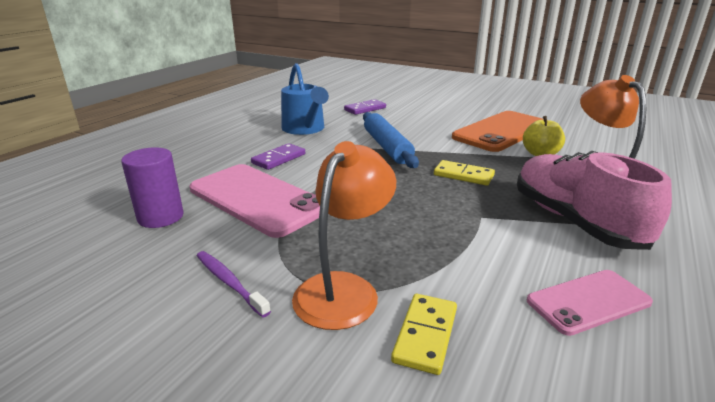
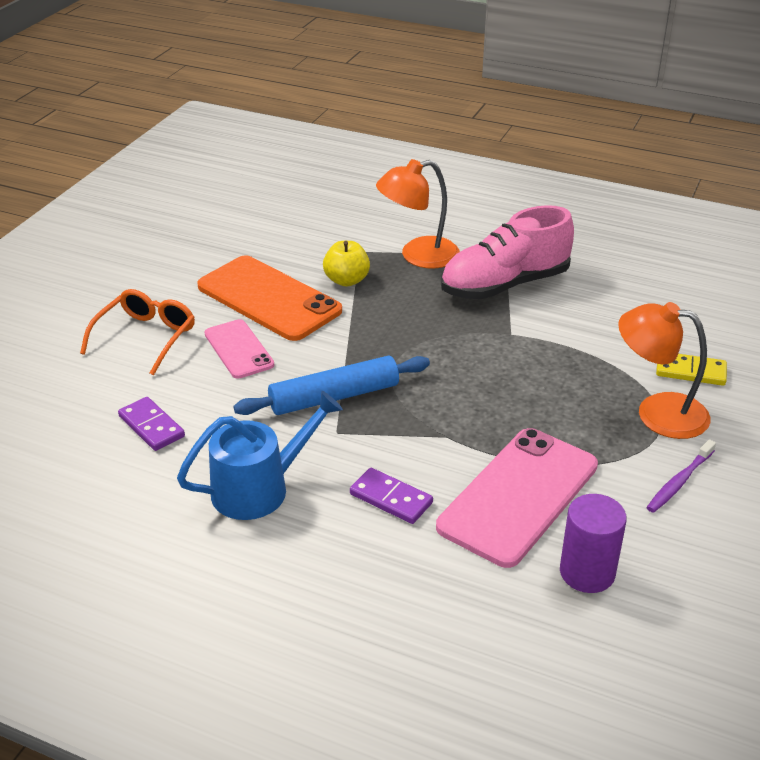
camera: 95 degrees left, 10 degrees up
yellow domino [434,160,495,186] -> none
pink phone [527,270,653,336] -> pink phone moved to [204,319,274,379]
none -> orange glasses [80,289,195,375]

